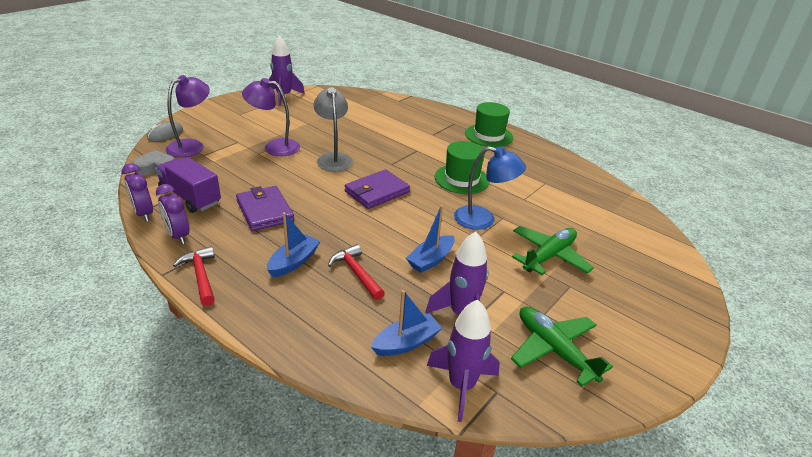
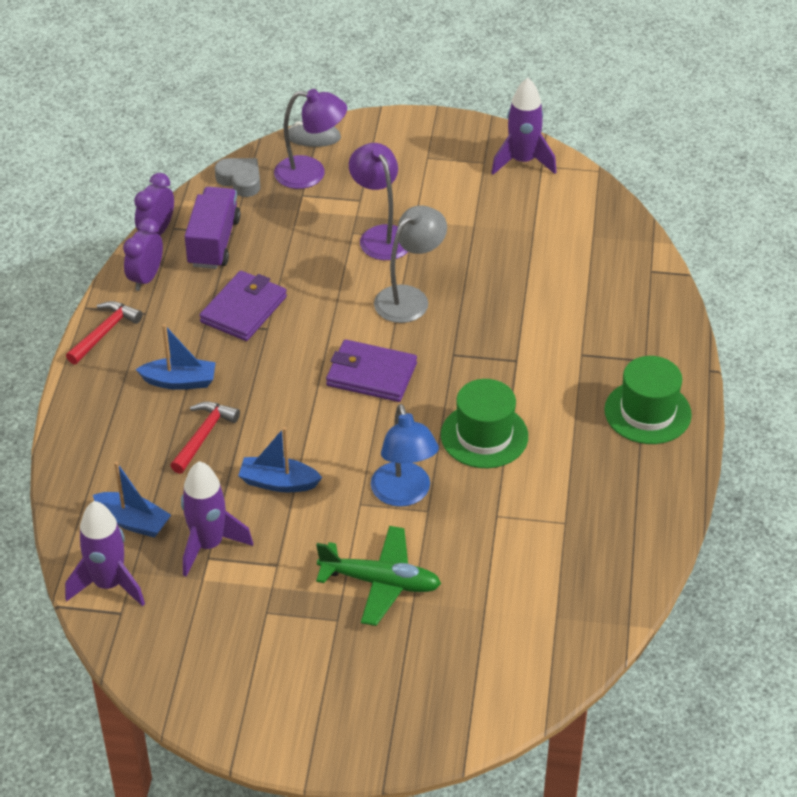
camera: 60 degrees right, 10 degrees up
green plane [511,306,613,387] -> none

